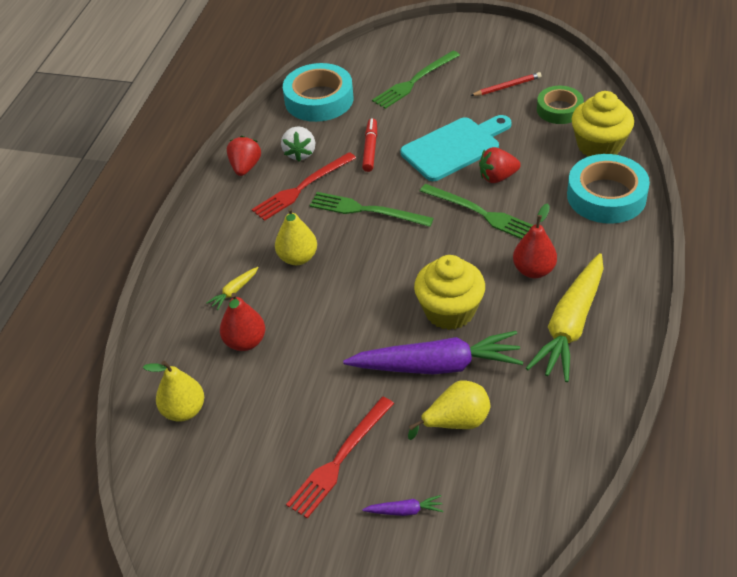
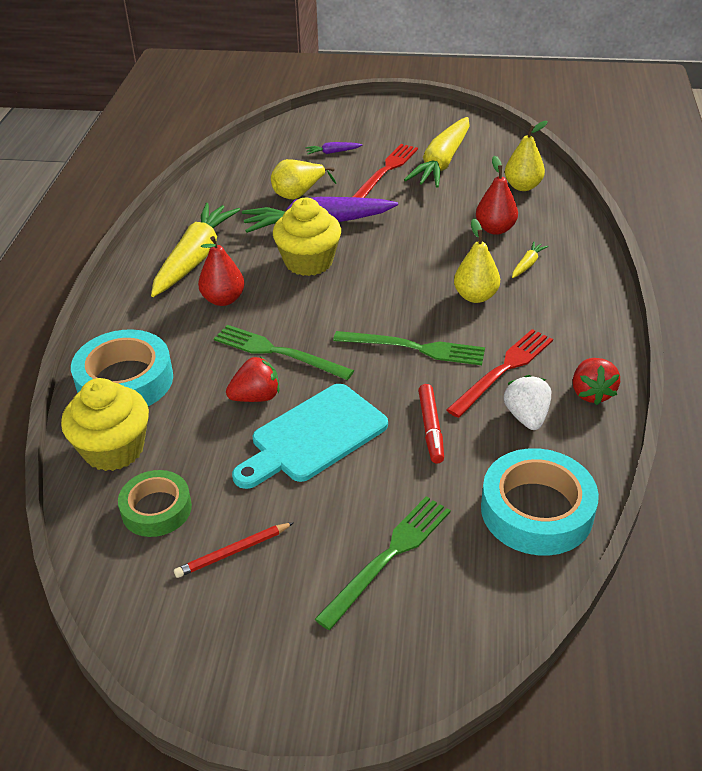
camera: 170 degrees right, 5 degrees down
none -> yellow carrot [404,117,470,188]

